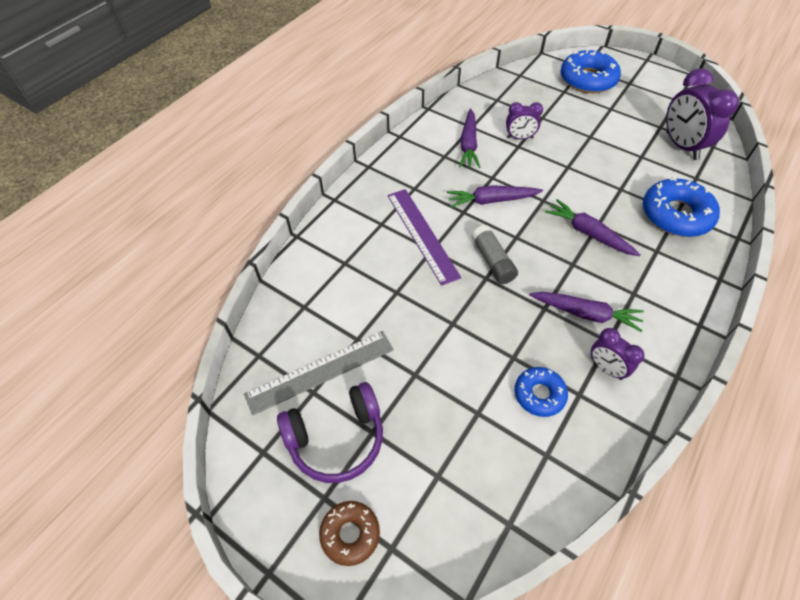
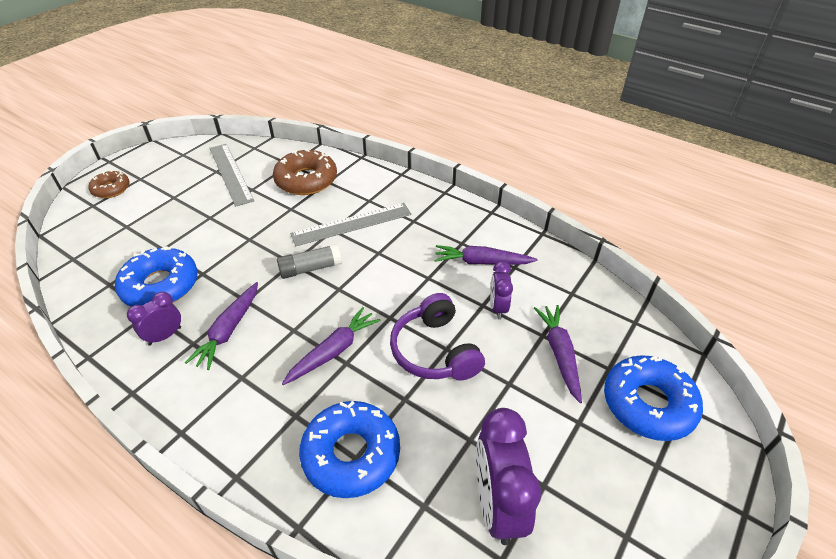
camera: 90 degrees right, 10 degrees down
purple headphones [277,382,383,483] -> purple headphones moved to [390,293,485,381]
purple ruler [387,189,461,286] -> grey ruler [290,203,412,246]
purple carrot [447,185,543,208] -> purple carrot moved to [534,305,582,403]
blue donut [515,367,568,417] -> blue donut [115,246,198,307], size x1.70
purple clock [666,68,739,160] -> purple clock turned 75 degrees counterclockwise [476,408,541,545]
none -> brown donut [273,149,337,195]

